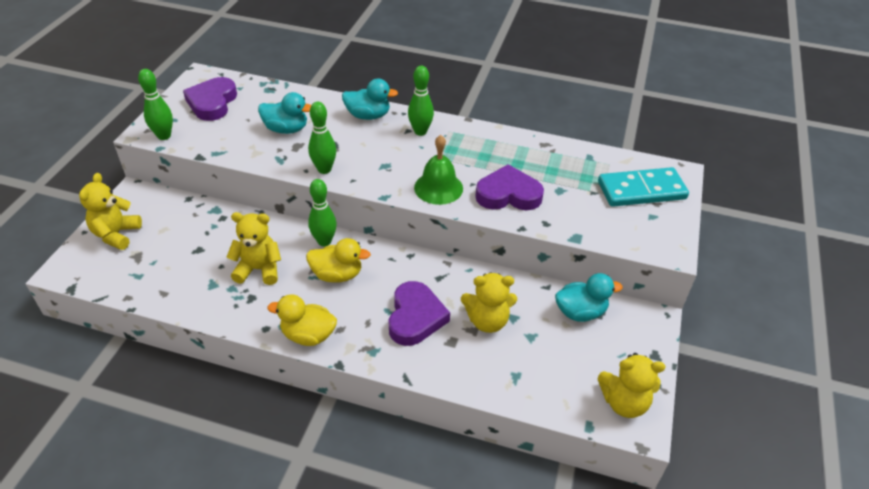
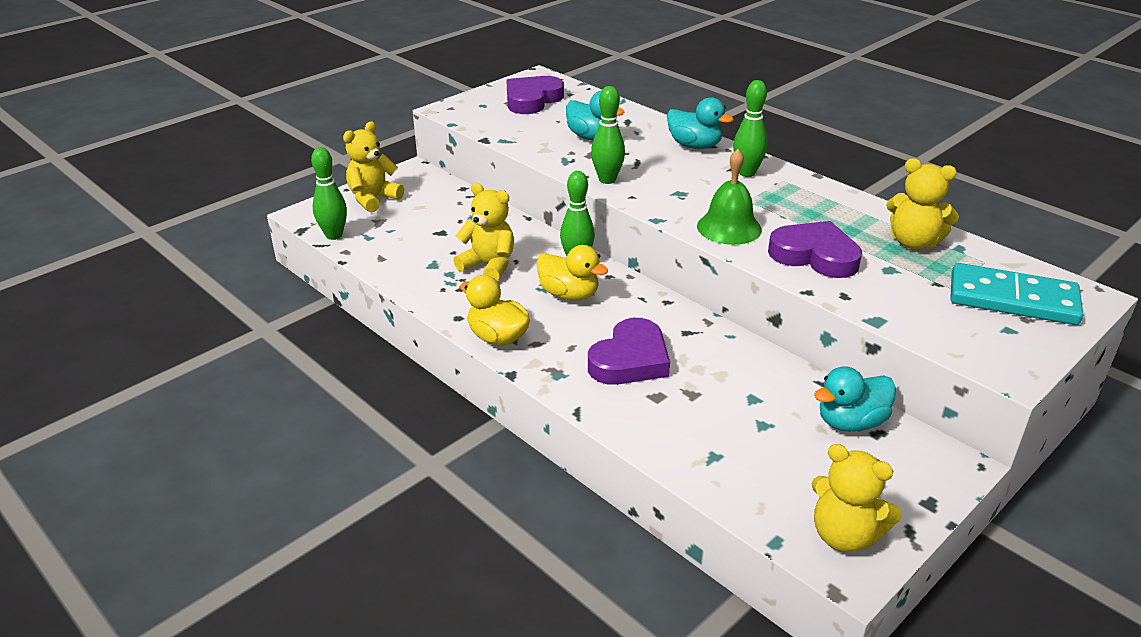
camera: 30 degrees right, 10 degrees down
green bowling pin [138,69,173,140] -> green bowling pin moved to [311,147,347,240]
yellow teddy bear [461,272,517,333] -> yellow teddy bear moved to [886,158,959,249]
turquoise duck [555,273,623,322] -> turquoise duck turned 135 degrees clockwise [814,366,896,432]

